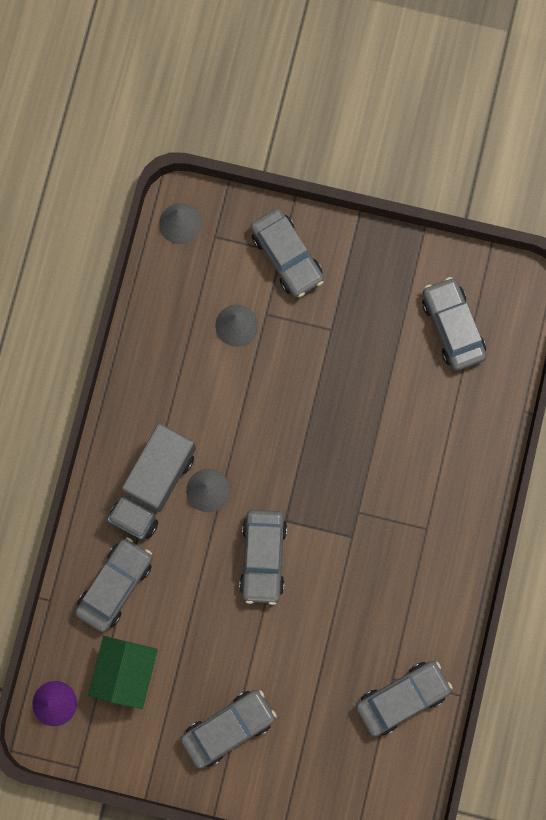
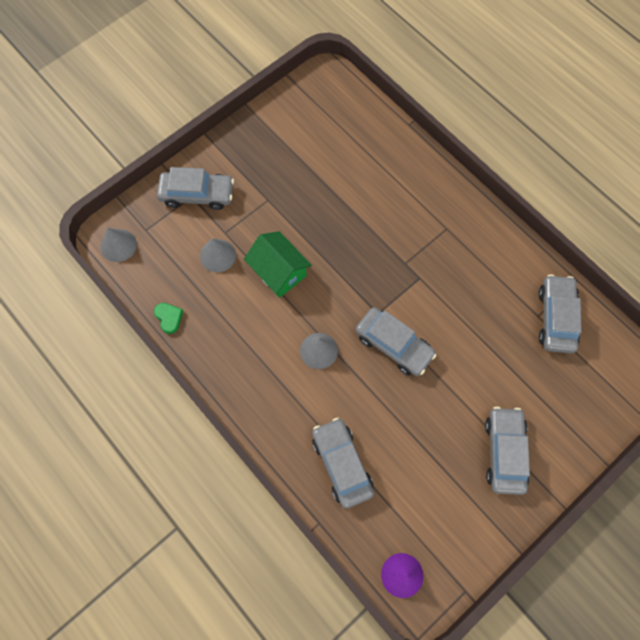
camera: 55 degrees left, 10 degrees down
green house [88,636,158,709] -> green house moved to [244,231,312,298]
grey truck [108,423,196,540] -> none
grey car [422,277,487,371] -> none
none -> green heart [154,303,183,334]

